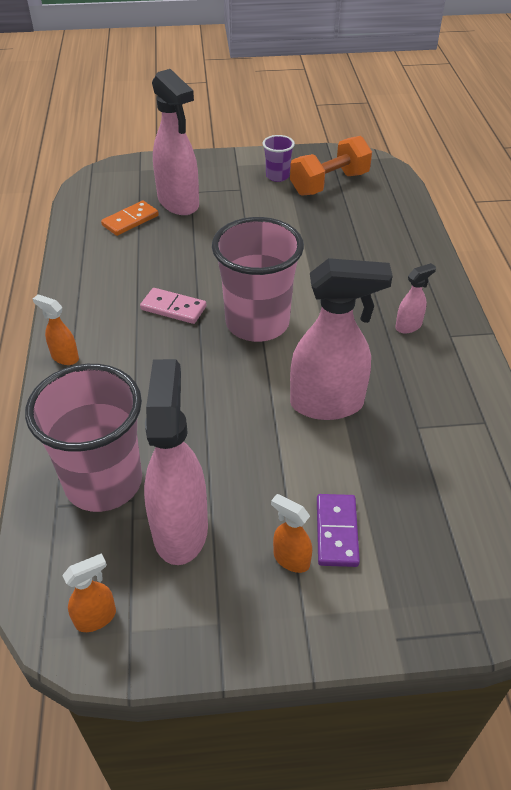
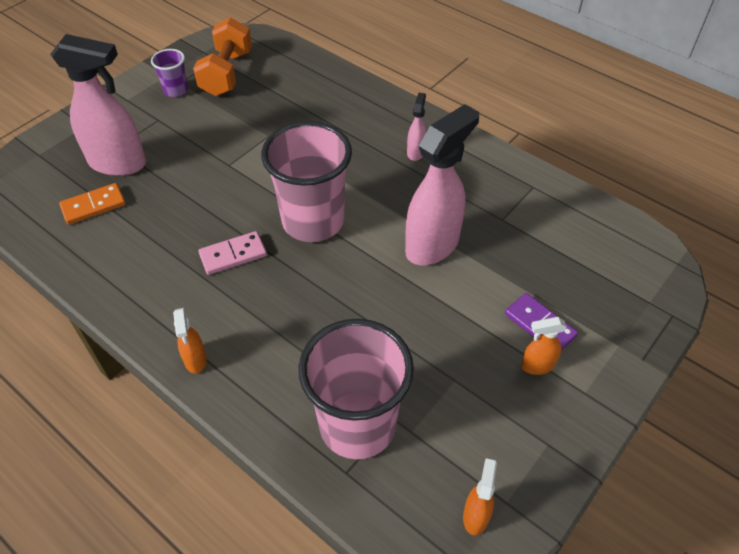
camera: 45 degrees left, 5 degrees up
orange spray bottle [33,294,79,365] -> orange spray bottle turned 90 degrees counterclockwise [173,308,207,374]
orange domino [101,201,159,236] -> orange domino turned 60 degrees clockwise [59,183,126,225]
pink spray bottle [144,359,208,565] -> none

